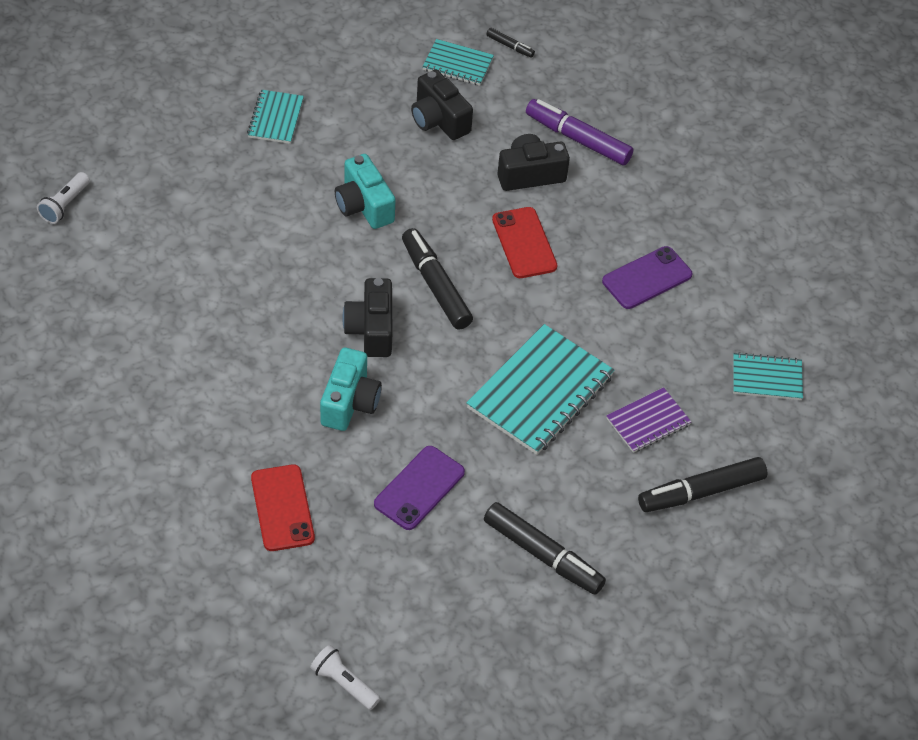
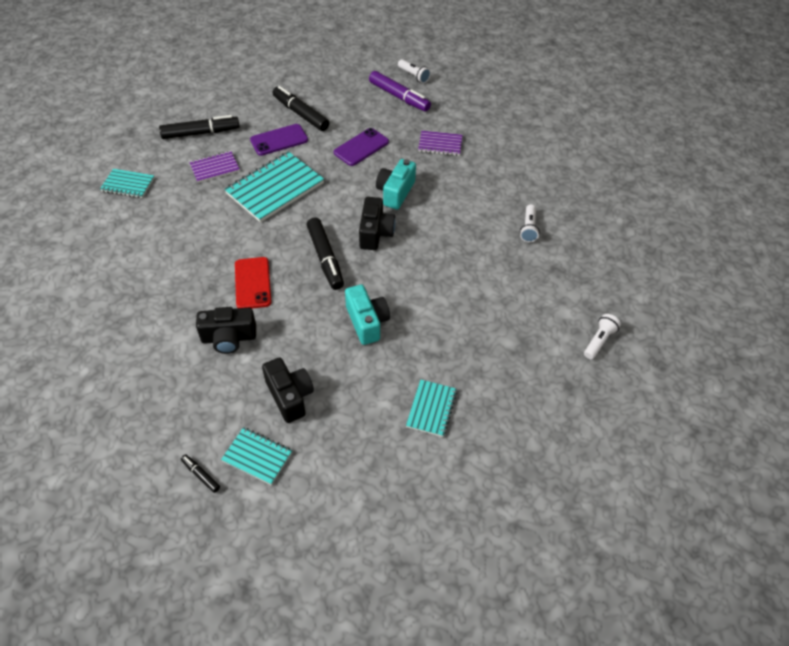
camera: 170 degrees left, 0 degrees up
red phone [251,465,315,551] -> purple notebook [418,131,462,156]
purple marker [526,99,633,165] -> purple marker moved to [369,71,431,111]
purple phone [602,246,692,309] -> purple phone moved to [250,124,308,156]
none -> white flashlight [520,204,540,242]

